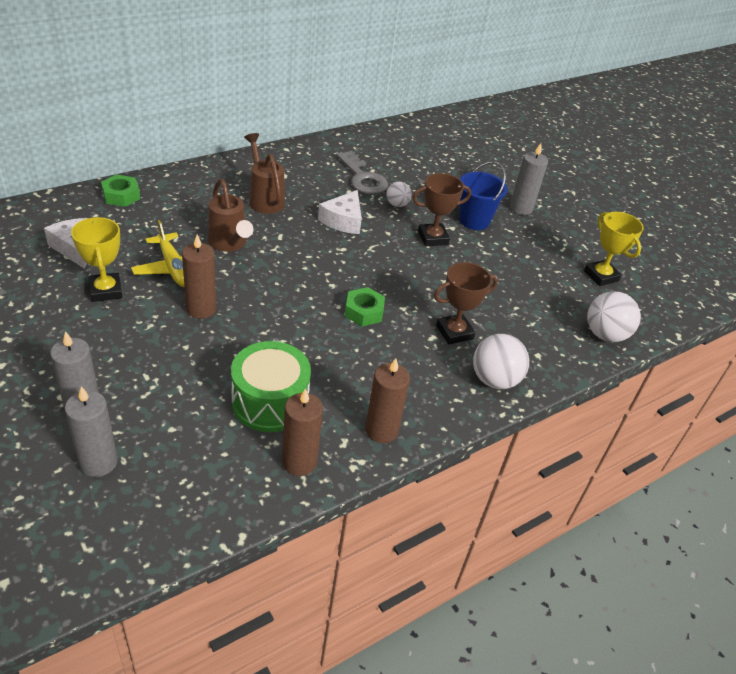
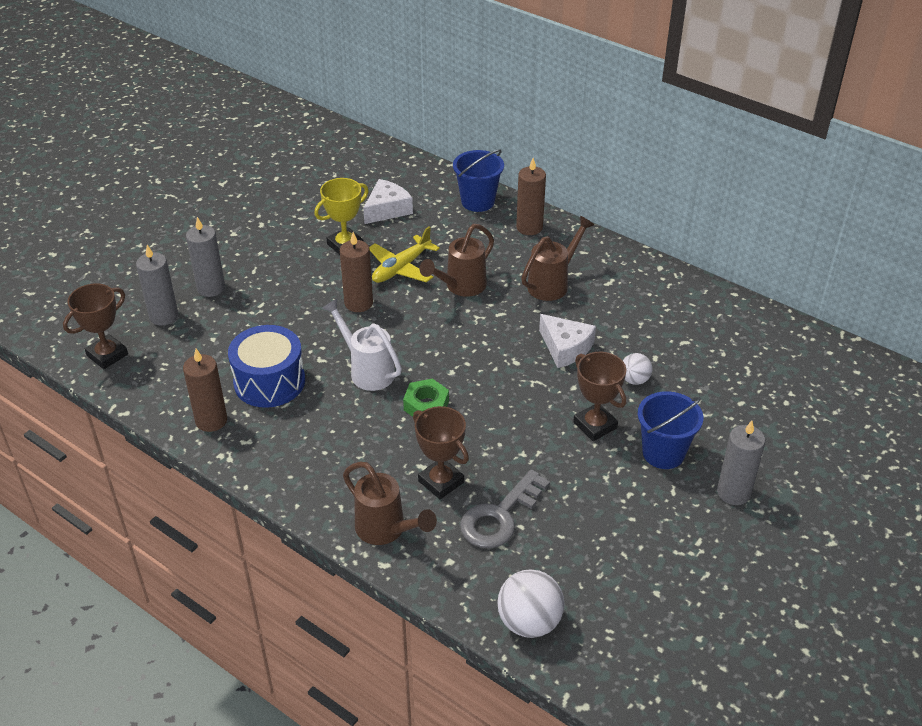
camera: 75 degrees right, 0 degrees up
green nut [101,174,140,207] -> blue bucket [453,149,504,212]
green drum [231,341,311,432] -> blue drum [228,325,305,408]
white cheese [318,190,362,234] -> white cheese turned 135 degrees counterclockwise [539,314,596,368]
grey key [336,151,388,195] -> grey key moved to [460,469,550,548]
brown candle [365,358,410,443] -> brown candle moved to [516,158,546,235]
white ball [473,334,529,389] -> brown watering can [343,462,437,545]
yellow trophy [584,212,644,286] -> none
none -> brown trophy [63,283,128,369]
none -> white watering can [322,299,402,391]

